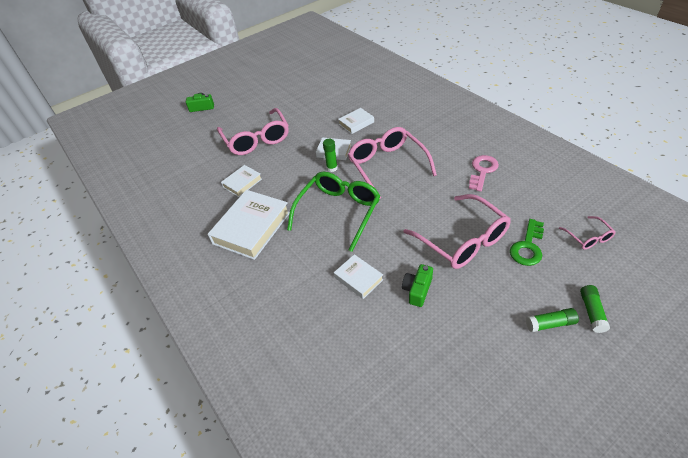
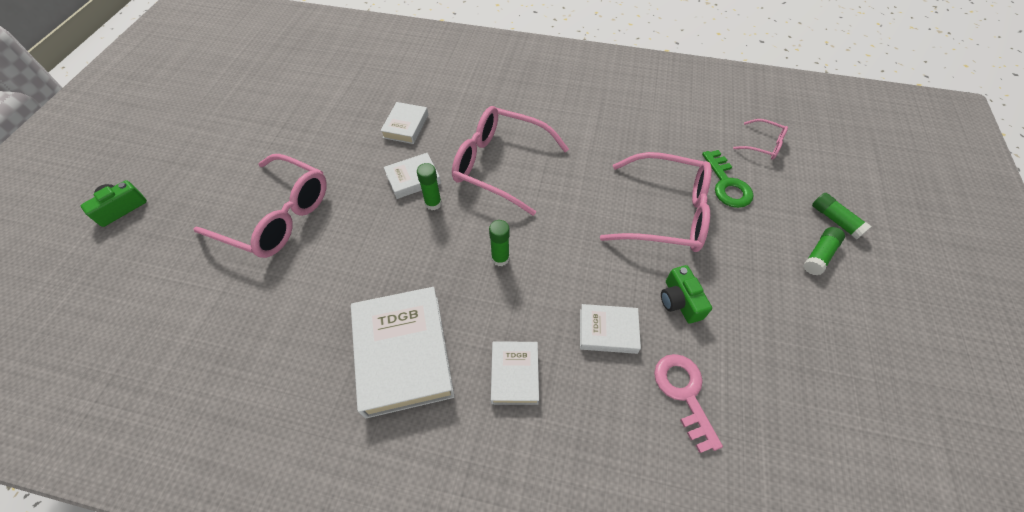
camera: 45 degrees left, 10 degrees up
white book [221,165,262,197] -> white book moved to [491,342,539,405]
green glasses [287,172,380,252] -> green glue stick [489,220,510,266]
pink key [469,155,499,192] -> pink key moved to [654,354,723,453]

